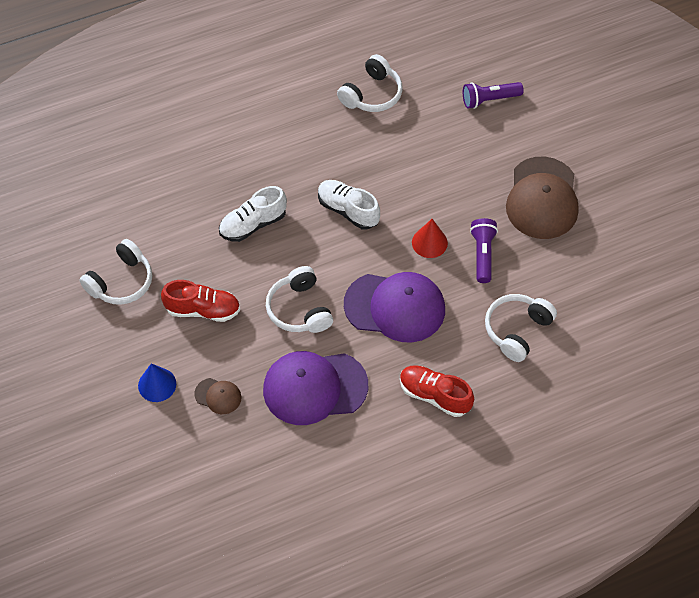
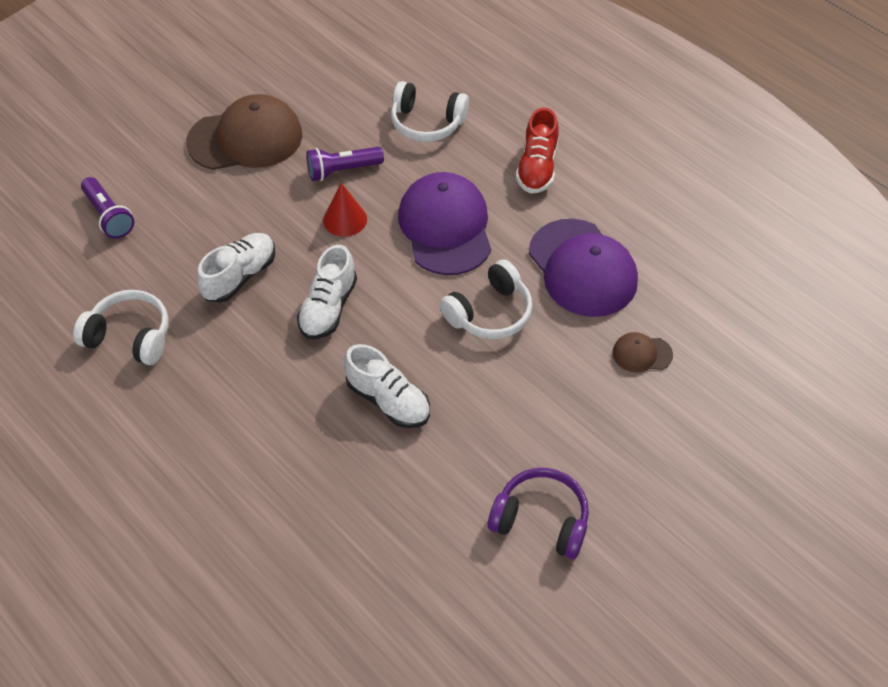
camera: 110 degrees left, 5 degrees down
white headphones [80,239,152,305] -> purple headphones [488,468,589,559]
blue cone [138,363,176,402] -> none
red shoe [161,280,240,322] -> none
brown cap [194,378,241,414] -> brown cap turned 90 degrees counterclockwise [612,332,673,372]
none -> white shoe [197,233,275,303]

